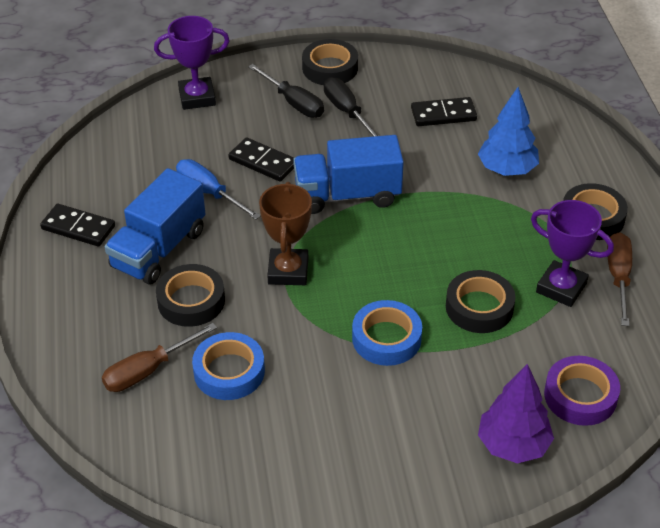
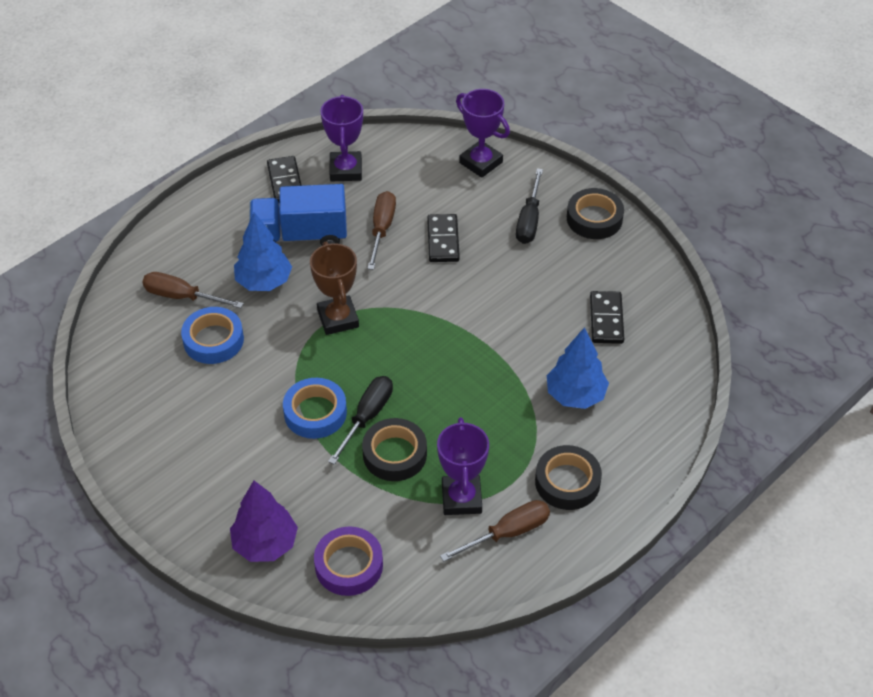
camera: 55 degrees right, 5 degrees up
black tape [156,264,225,327] -> blue tree [234,212,292,291]
blue screwdriver [176,159,261,220] -> brown screwdriver [367,191,396,270]
brown trophy [259,182,312,285] -> brown trophy turned 75 degrees counterclockwise [310,242,359,335]
blue truck [293,135,404,214] -> none
black screwdriver [324,77,379,137] -> black screwdriver moved to [328,376,393,465]
black domino [411,97,477,126] -> black domino turned 45 degrees clockwise [590,291,624,344]
none -> purple trophy [320,95,363,181]

